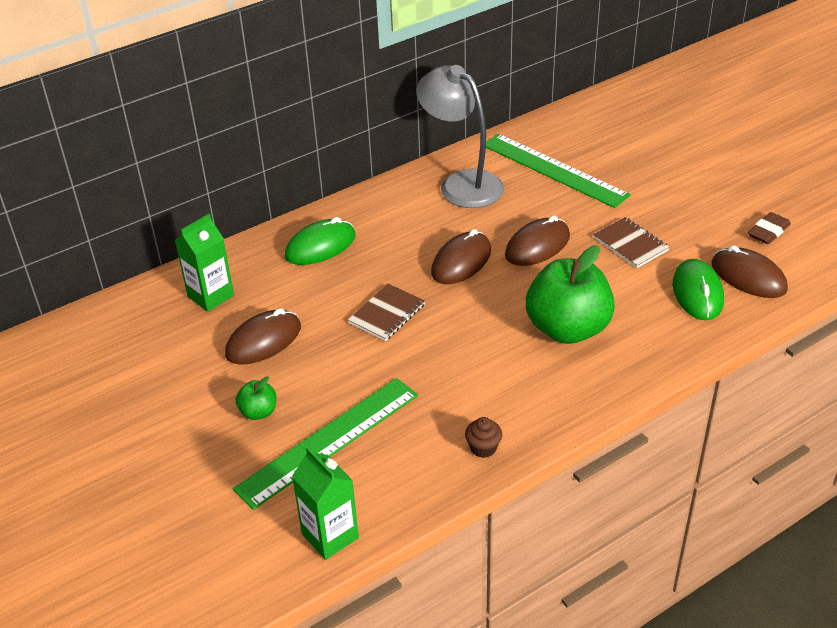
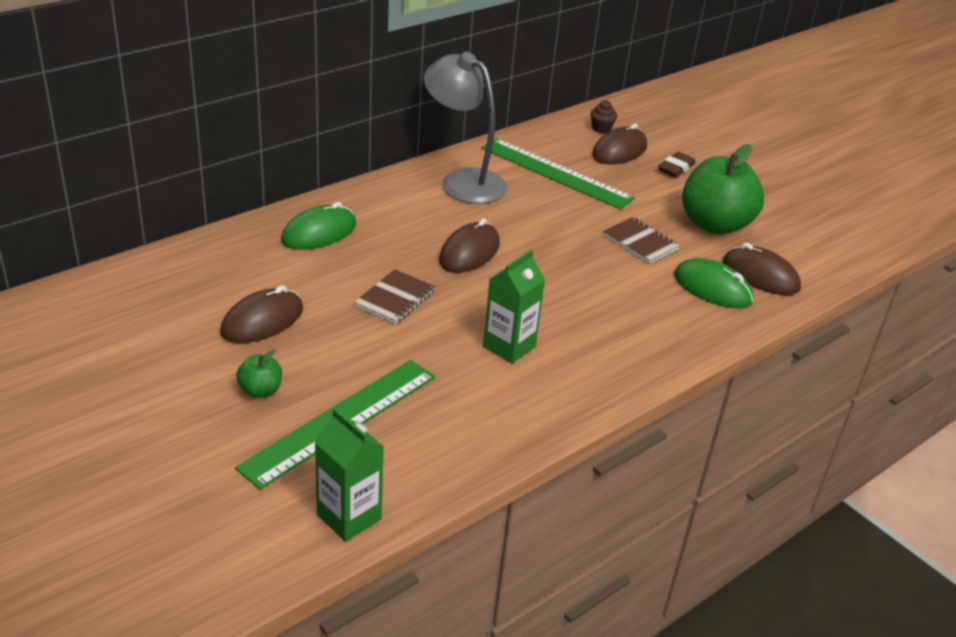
camera: 10 degrees left, 5 degrees down
green carton [175,214,234,312] -> green carton moved to [483,250,545,364]
brown cupcake [465,417,502,458] -> brown cupcake moved to [590,100,617,133]
brown mouse [505,215,570,266] -> brown mouse moved to [592,124,647,164]
green apple [526,245,615,344] -> green apple moved to [682,144,764,235]
green mouse [673,259,724,320] -> green mouse turned 45 degrees counterclockwise [674,258,754,309]
brown eraser [748,212,791,244] -> brown eraser moved to [658,152,696,177]

